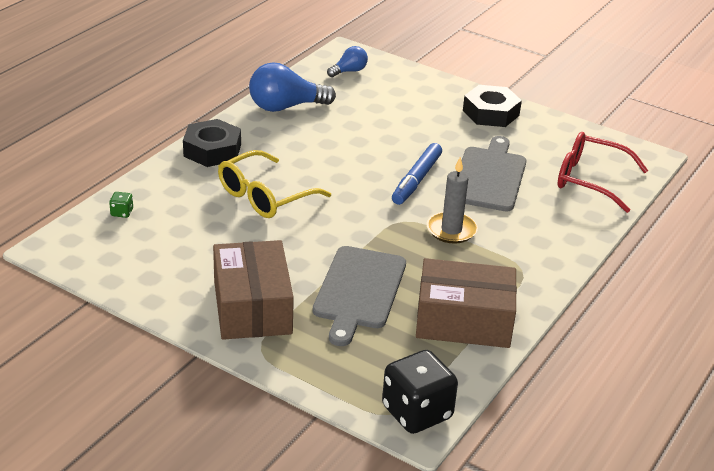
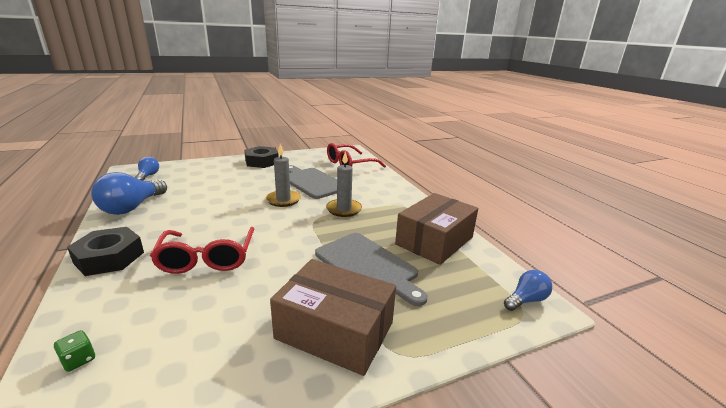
camera: 55 degrees left, 10 degrees down
yellow glasses [218,150,331,218] -> red glasses [150,227,254,274]
black dice [382,350,458,434] -> blue light bulb [504,270,552,311]
blue marker [392,143,442,205] -> grey candle [266,144,301,207]

